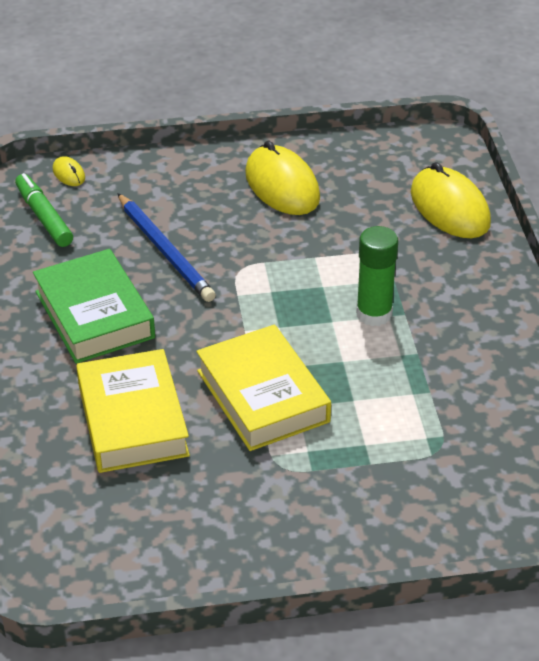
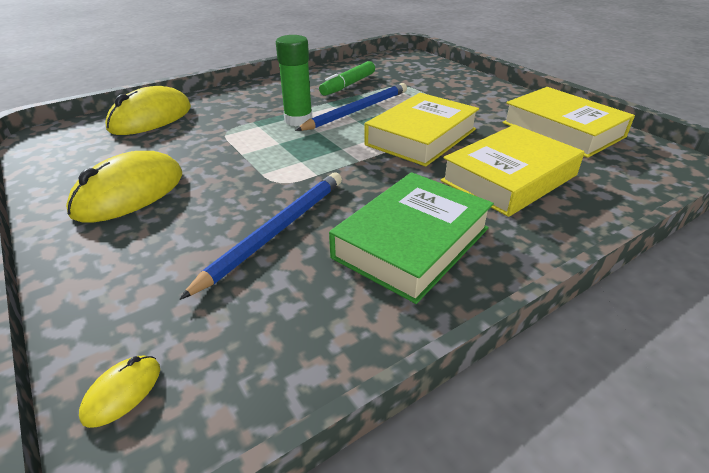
camera: 115 degrees left, 5 degrees down
green marker [15,173,73,247] -> green marker moved to [319,61,375,96]
none -> blue pencil [295,83,407,131]
none -> yellow book [502,87,635,158]

